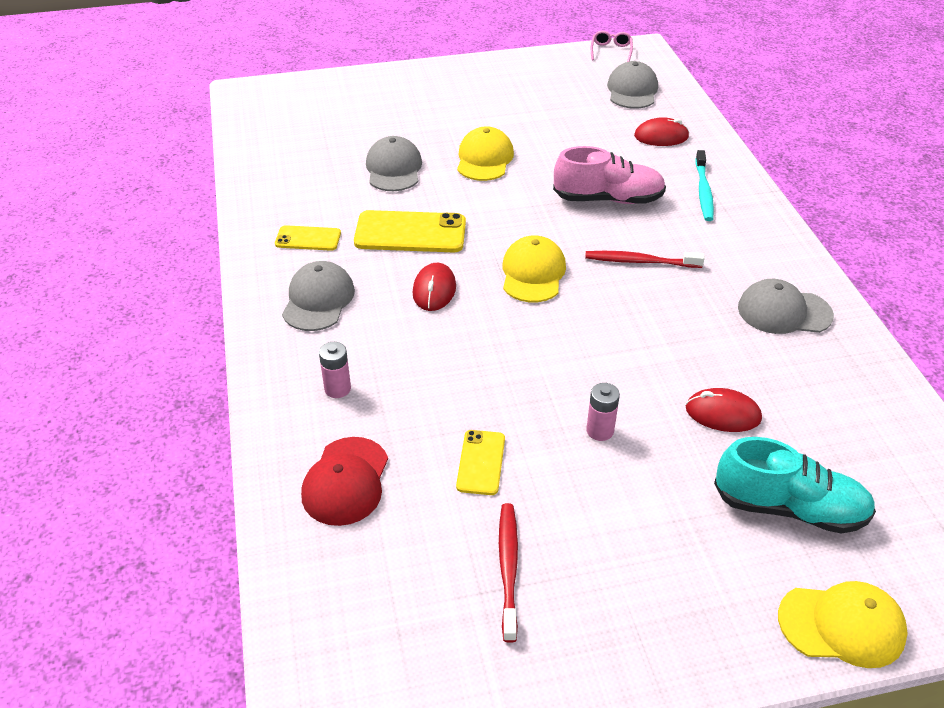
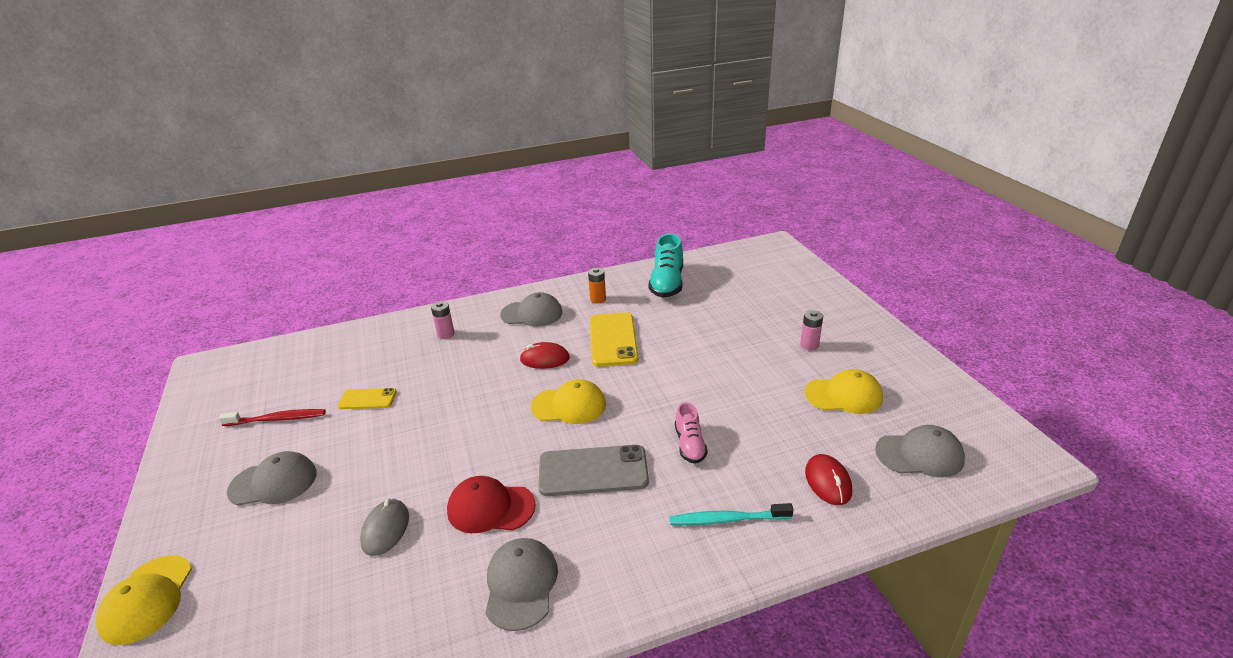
camera: 85 degrees right, 10 degrees down
yellow phone [275,225,341,251] -> orange battery [588,268,606,304]
red cap [301,437,388,526] -> red cap moved to [447,476,536,533]
grey cap [366,136,422,191] -> grey cap moved to [227,451,317,506]
yellow cap [457,126,514,181] -> yellow cap moved to [805,369,883,414]
pink shoe [553,146,666,204] -> pink shoe [675,402,708,464], size x0.59
red toothbrush [585,251,705,268] -> grey phone [538,445,649,496]
pink battery [586,383,620,441] -> pink battery moved to [800,310,823,350]
pink glasses [591,31,633,62] -> none
red mouse [686,388,762,432] -> grey mouse [360,498,409,556]
turquoise shoe [714,437,876,534] -> turquoise shoe moved to [648,233,683,298]

